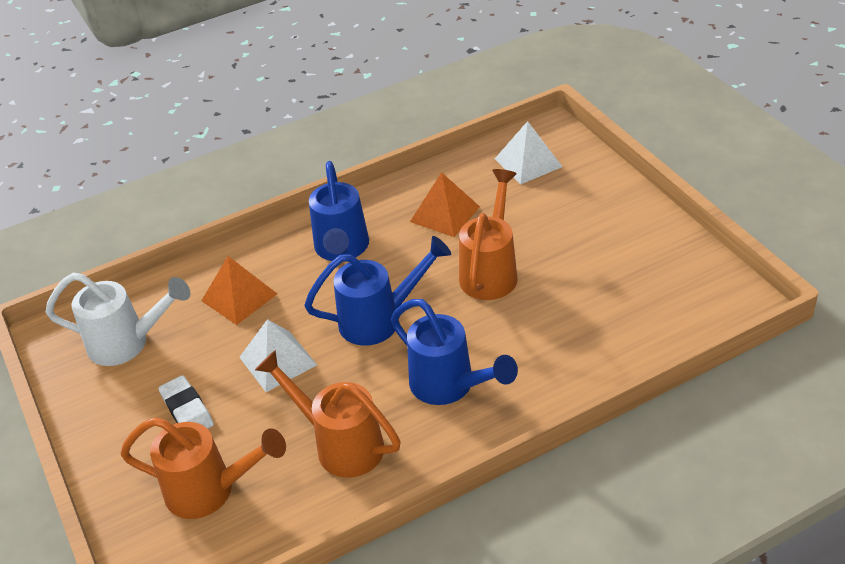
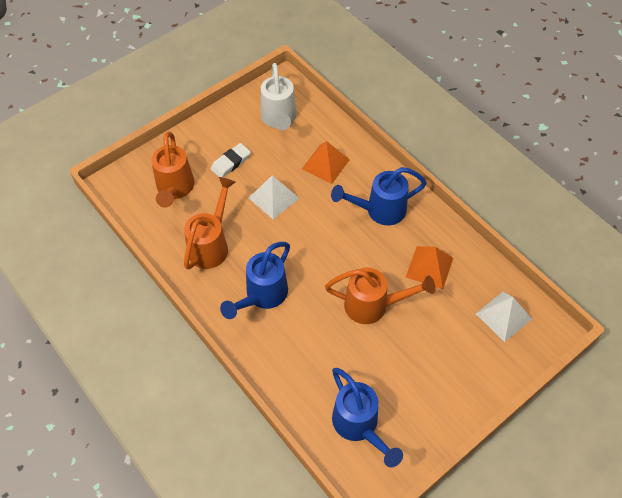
camera: 75 degrees right, 15 degrees up
blue watering can [304,236,451,346] -> blue watering can moved to [332,368,403,467]

